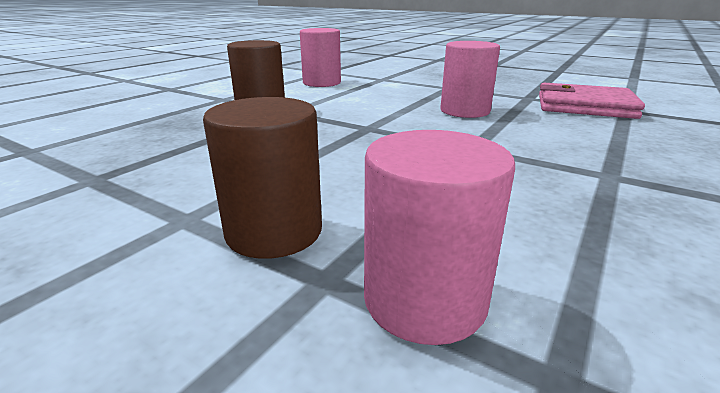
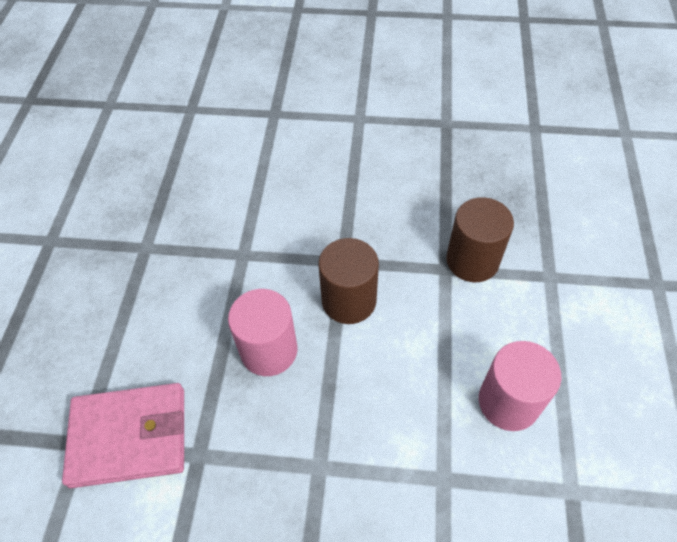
camera: 155 degrees right, 30 degrees up
brown cylinder [203,97,322,259] -> brown cylinder moved to [318,238,379,324]
pink cylinder [364,130,515,345] -> none

